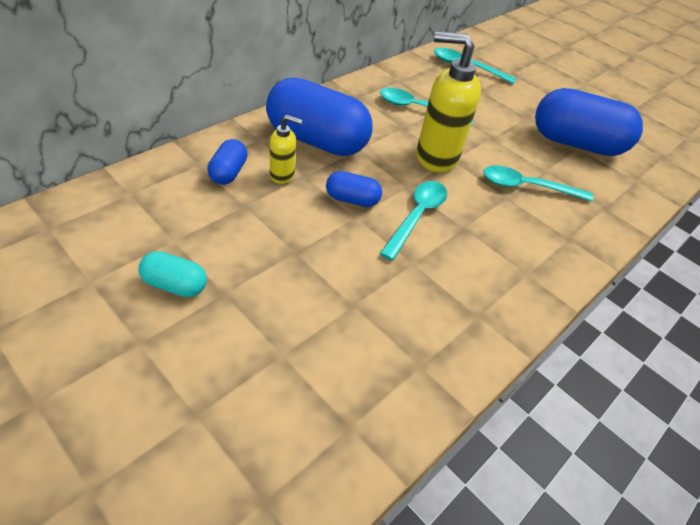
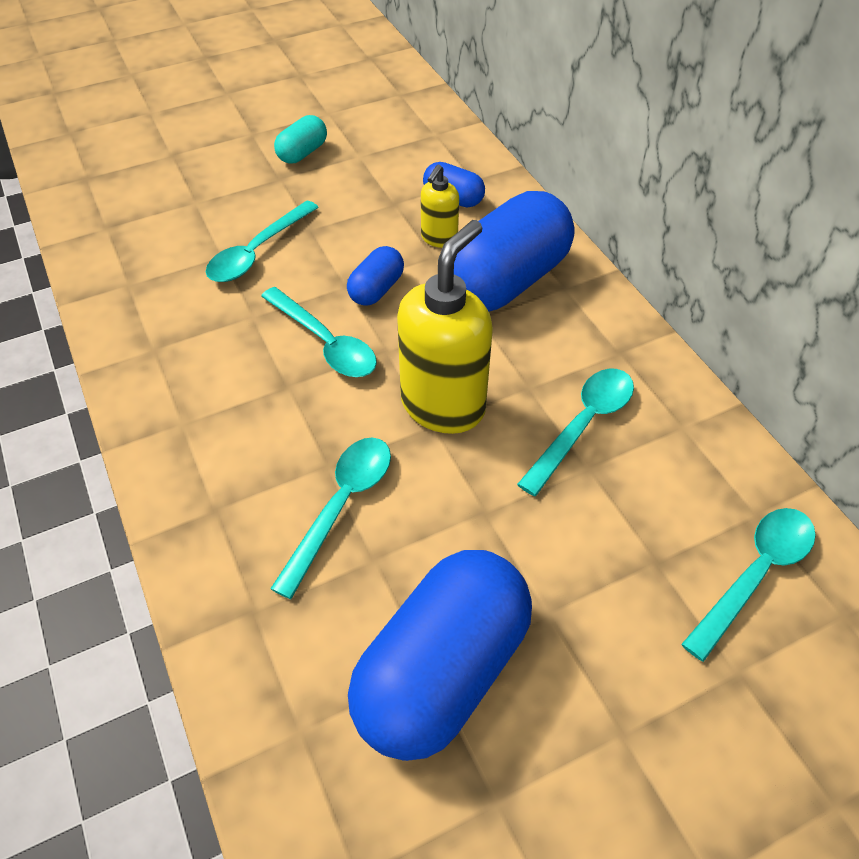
camera: 115 degrees right, 5 degrees up
none -> turquoise spoon [206,200,319,282]

